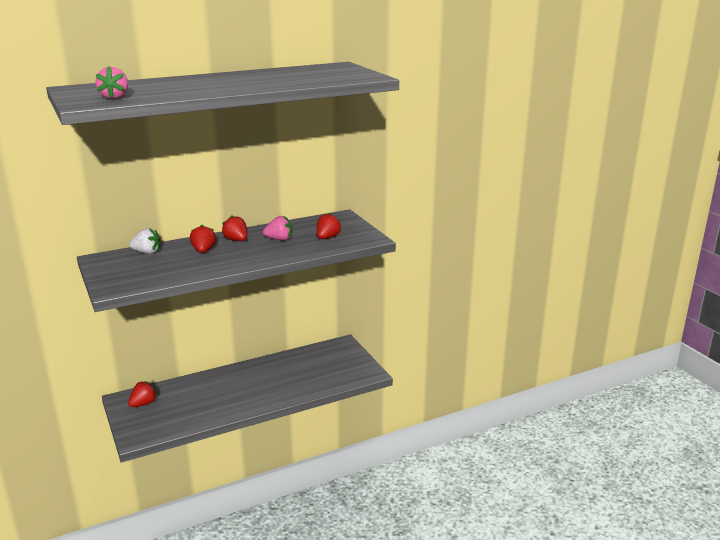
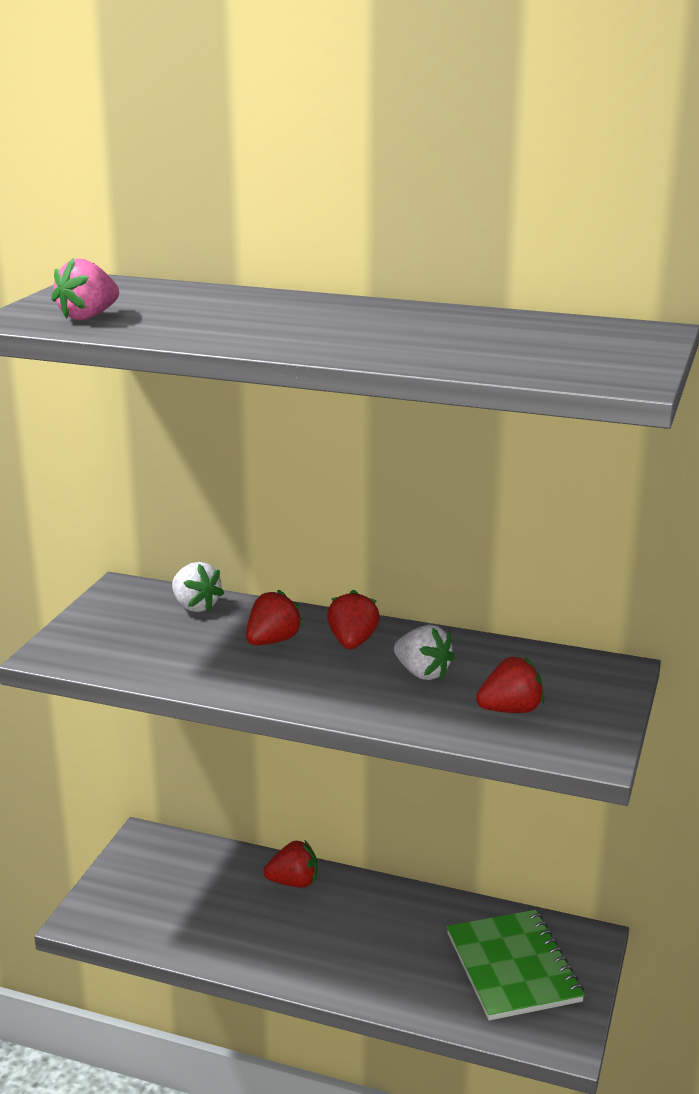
camera: 45 degrees right, 0 degrees up
red strawberry [128,381,157,407] -> red strawberry moved to [264,841,318,888]
pink strawberry [263,216,292,241] -> white strawberry [394,625,455,680]
none -> green notebook [447,910,585,1020]

